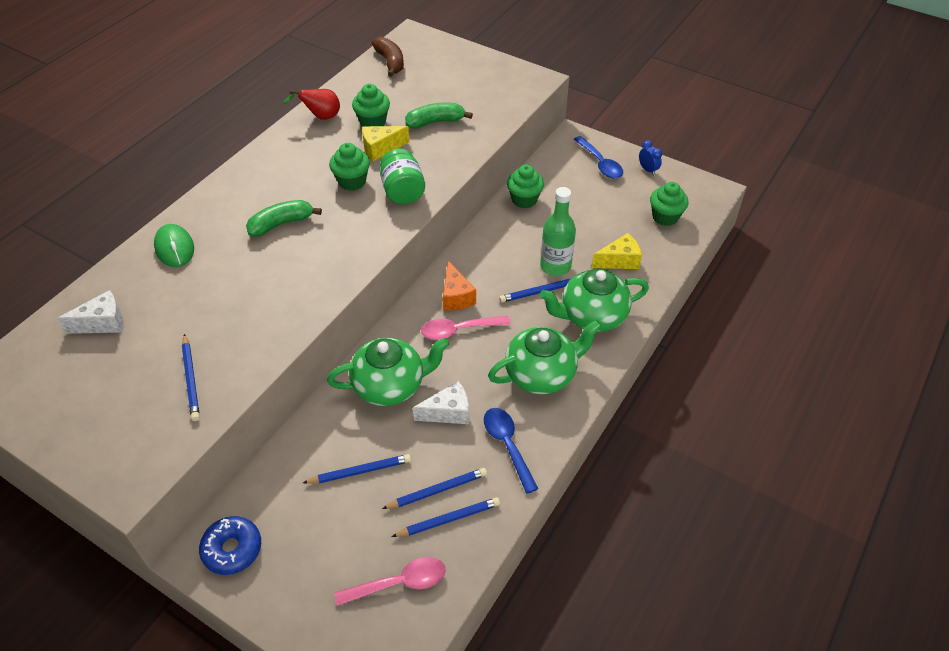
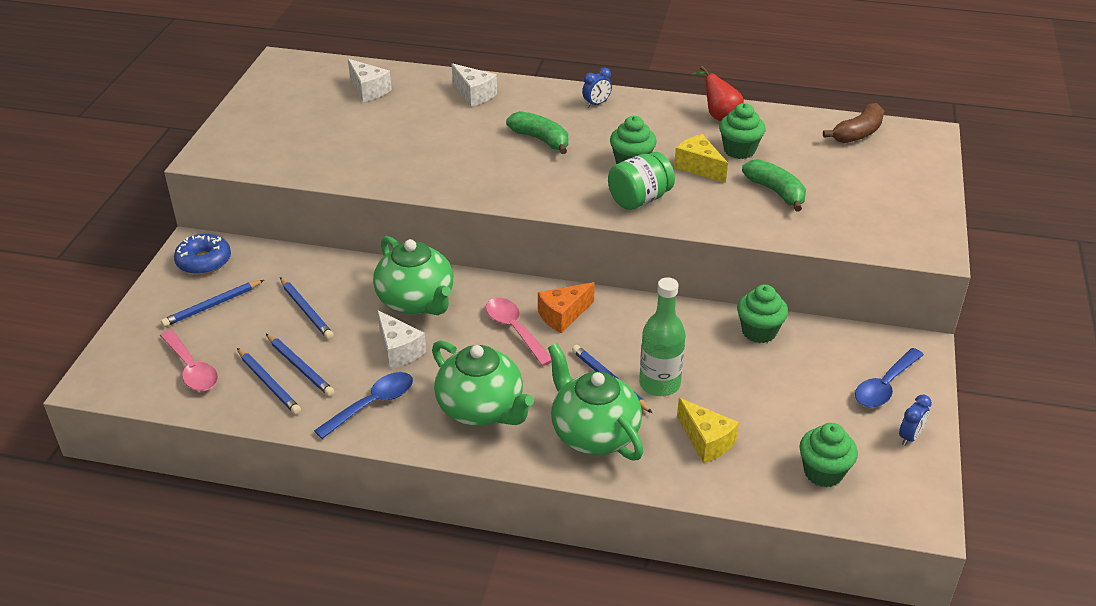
camera: 70 degrees right, 10 degrees down
green mouse [154,224,194,267] -> white cheese [452,63,497,107]
blue pencil [182,334,200,421] -> blue pencil moved to [161,280,264,327]
none -> blue clock [582,68,612,108]

